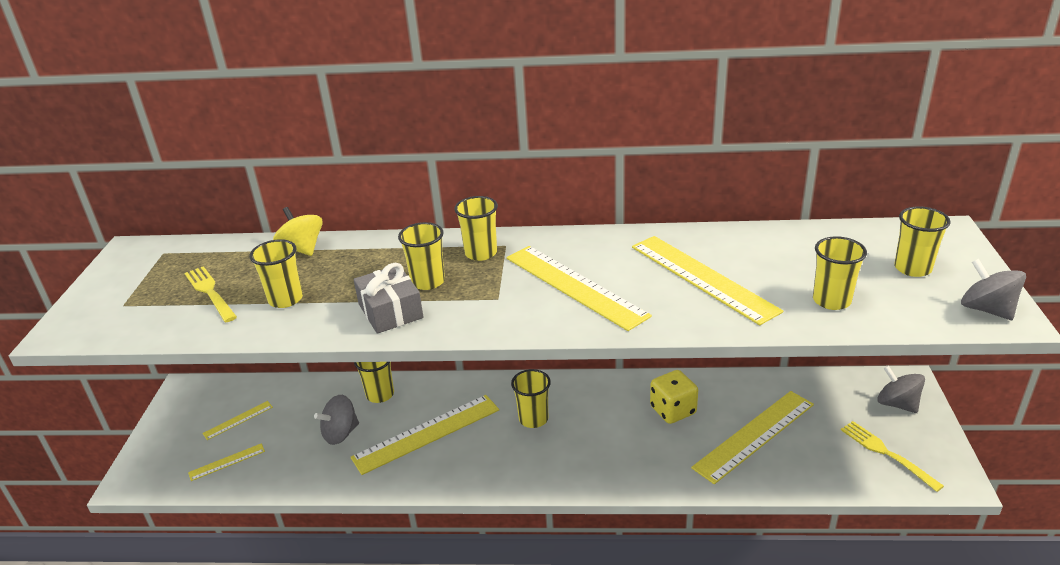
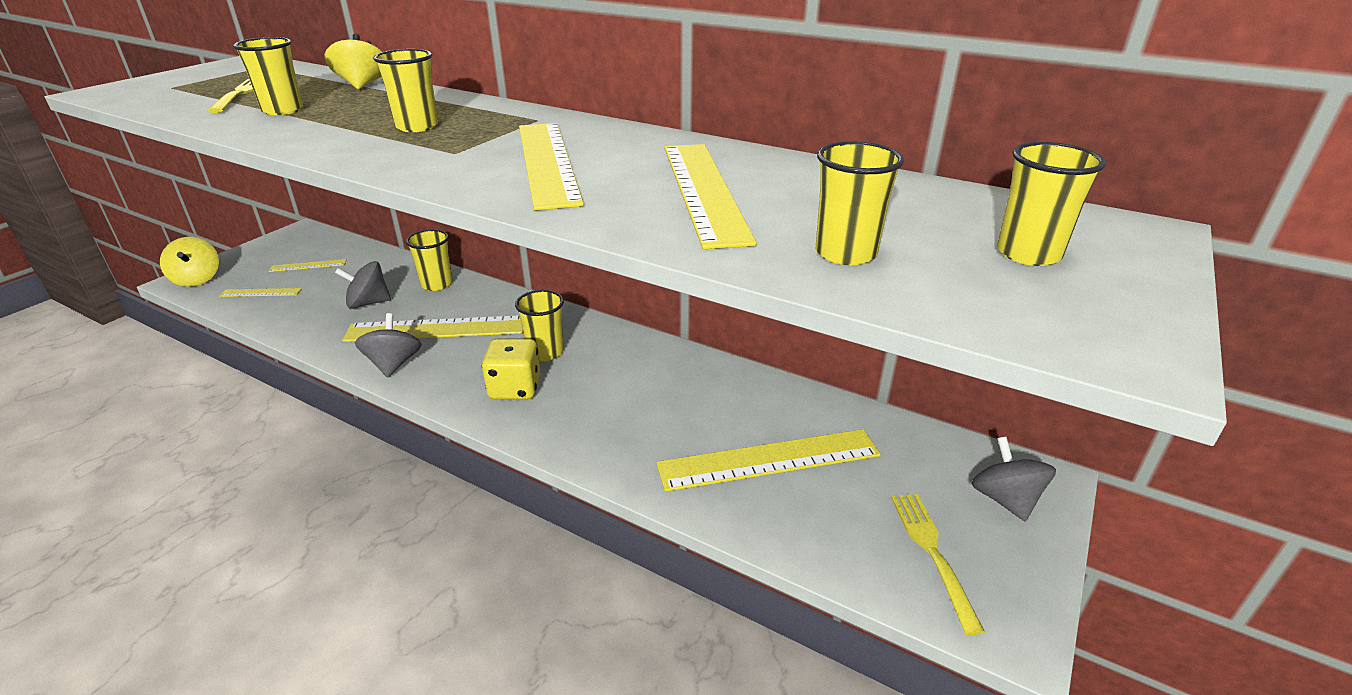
camera: 25 degrees right, 0 degrees up
grey gift [353,263,424,334] -> none
yellow cup [454,196,498,261] -> none
yellow dice [650,370,698,424] -> yellow dice moved to [482,339,540,400]
grey spinning top [961,259,1026,320] -> grey spinning top moved to [355,313,422,378]
none -> yellow spinning top [160,237,219,287]

